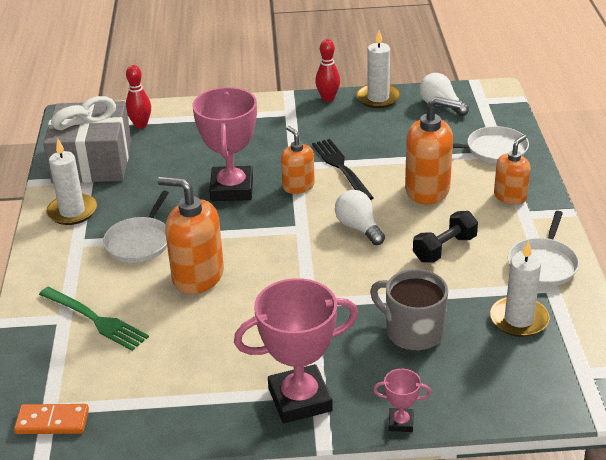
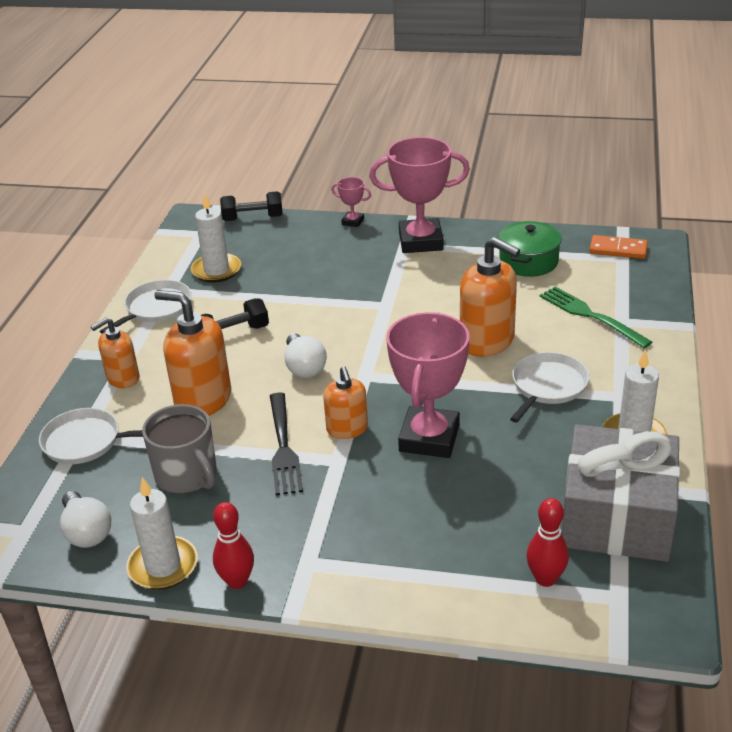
camera: 165 degrees left, 0 degrees up
grey mug [370,269,448,351] -> grey mug moved to [142,404,216,493]
none -> black dumbbell [220,191,283,221]
none -> green pot [498,221,562,277]

